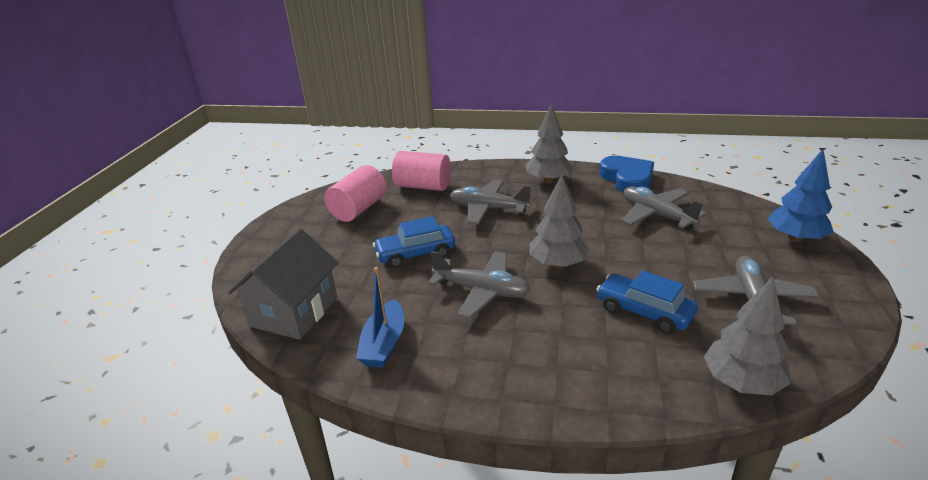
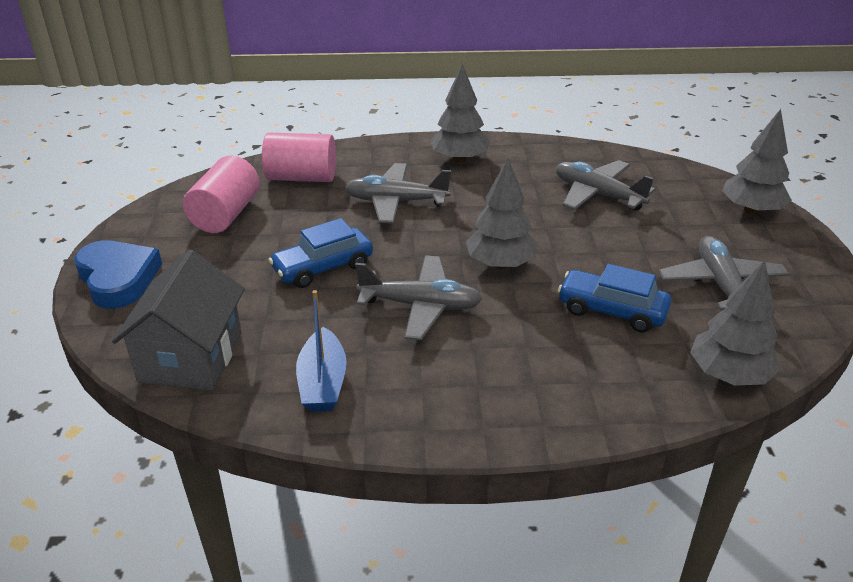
camera: 15 degrees left, 5 degrees up
blue heart [600,156,654,192] -> blue heart moved to [74,240,162,309]
blue tree [768,149,834,242] -> grey tree [722,109,792,214]

